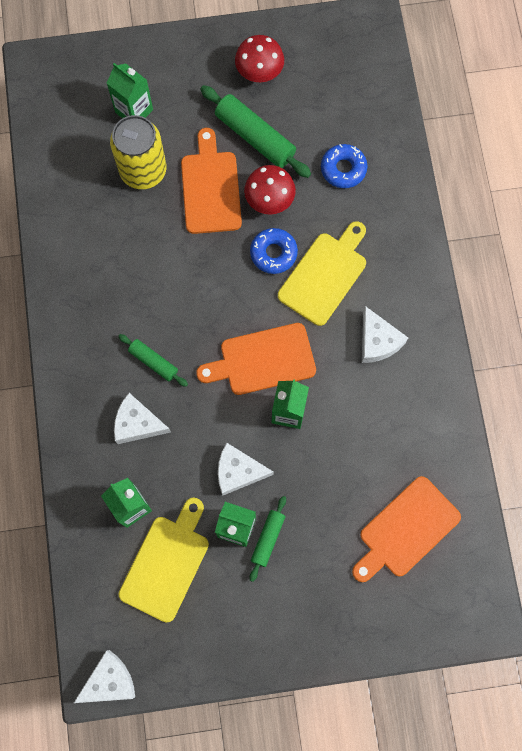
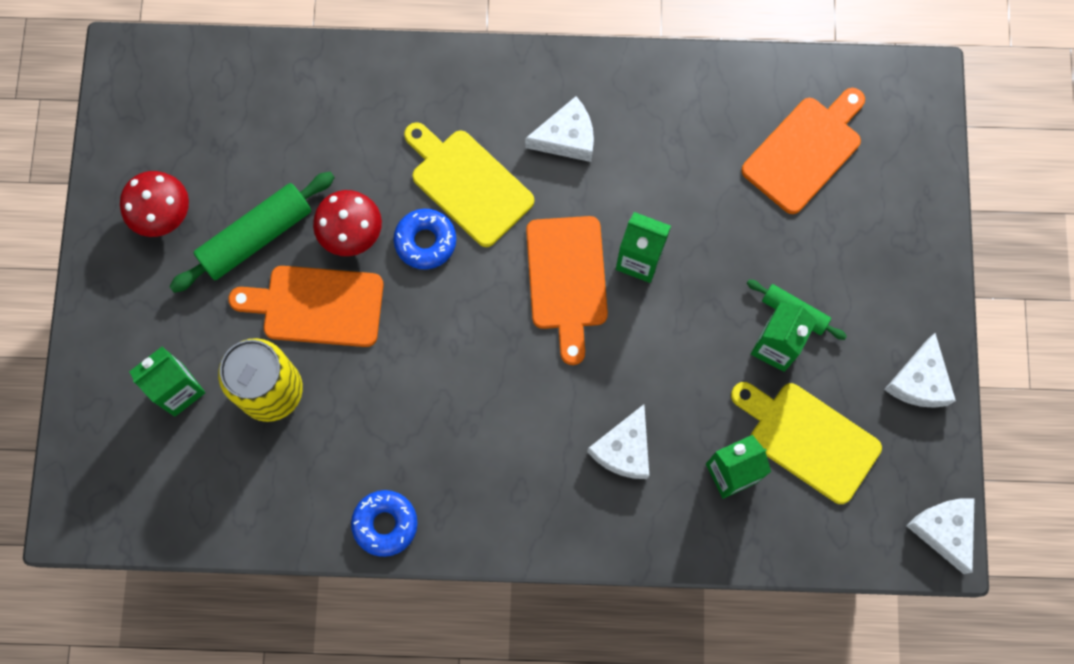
camera: 80 degrees left, 0 degrees up
green rolling pin [118,334,188,387] -> none
white cheese [218,442,274,496] -> white cheese moved to [884,333,956,408]
blue donut [321,144,368,188] -> blue donut moved to [351,490,418,557]
orange cutting board [352,476,461,582] -> orange cutting board turned 105 degrees counterclockwise [741,88,865,214]

